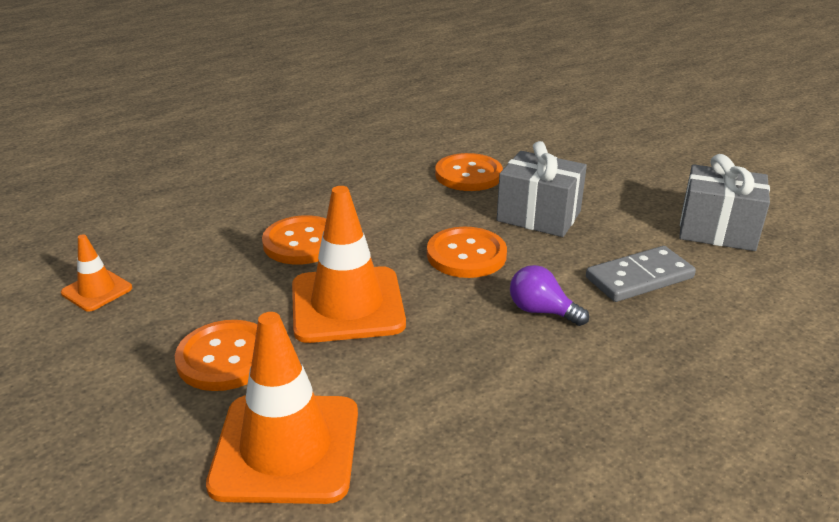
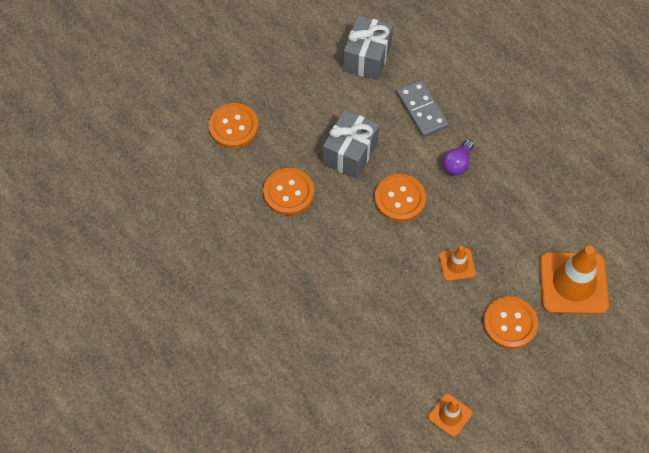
camera: 90 degrees left, 30 degrees up
orange button [262,215,326,265] -> orange button moved to [209,103,258,148]
orange traffic cone [292,186,406,343] -> orange traffic cone [439,246,476,281], size x0.50

